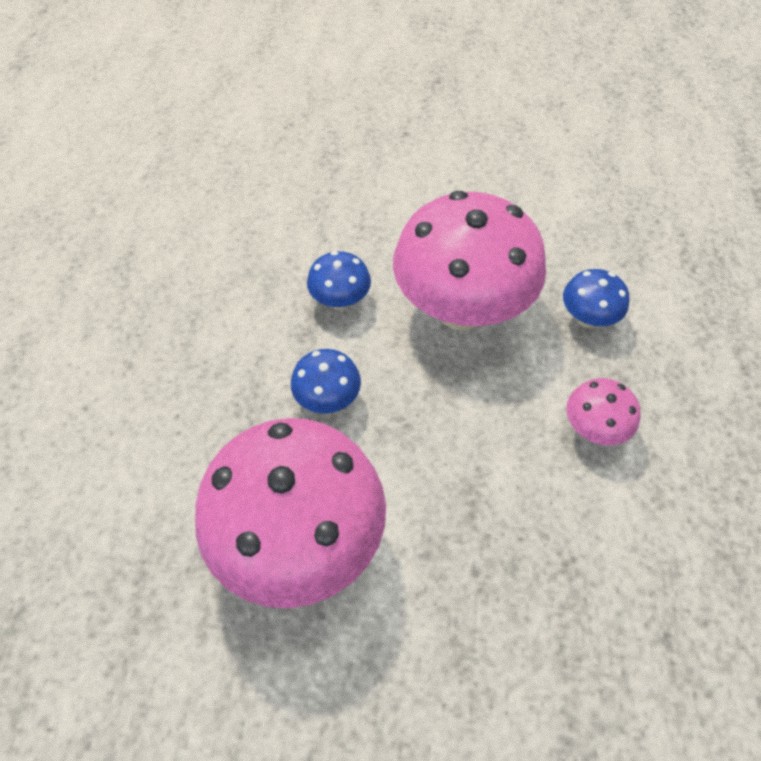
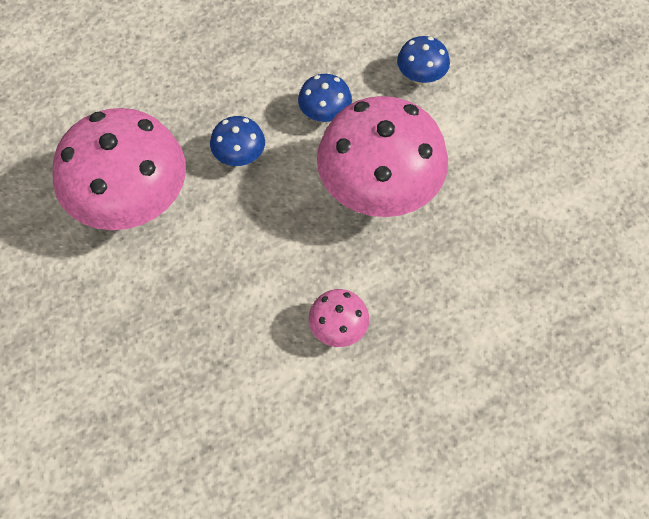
camera: 55 degrees right, 5 degrees up
blue mushroom [563,269,630,328] -> blue mushroom moved to [397,36,450,85]

